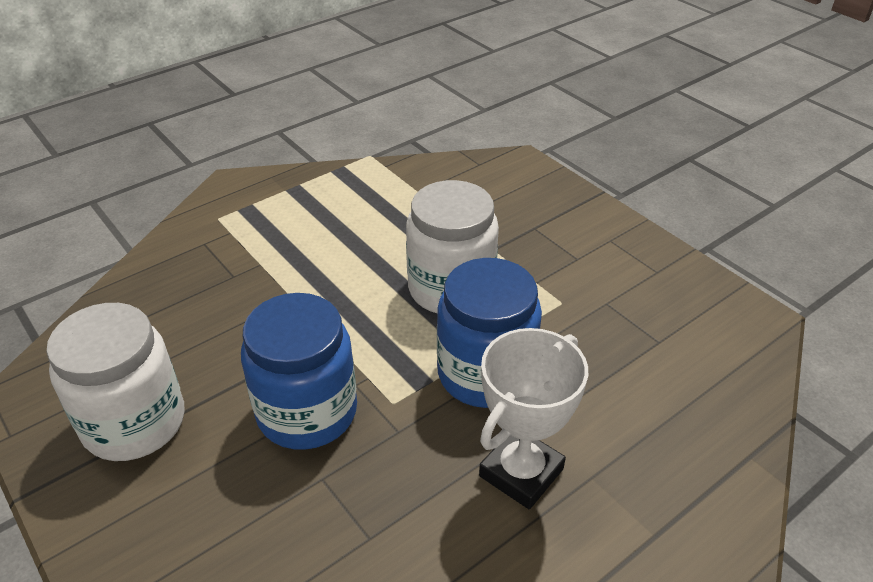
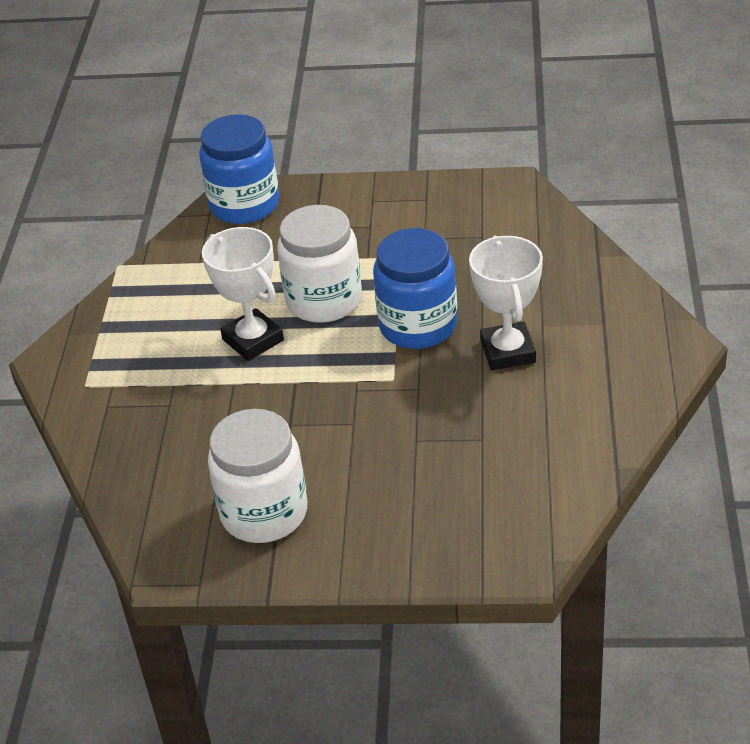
camera: 45 degrees left, 0 degrees up
blue jar [241,293,357,450] -> blue jar moved to [199,114,279,224]
none -> white trophy [202,227,284,361]

